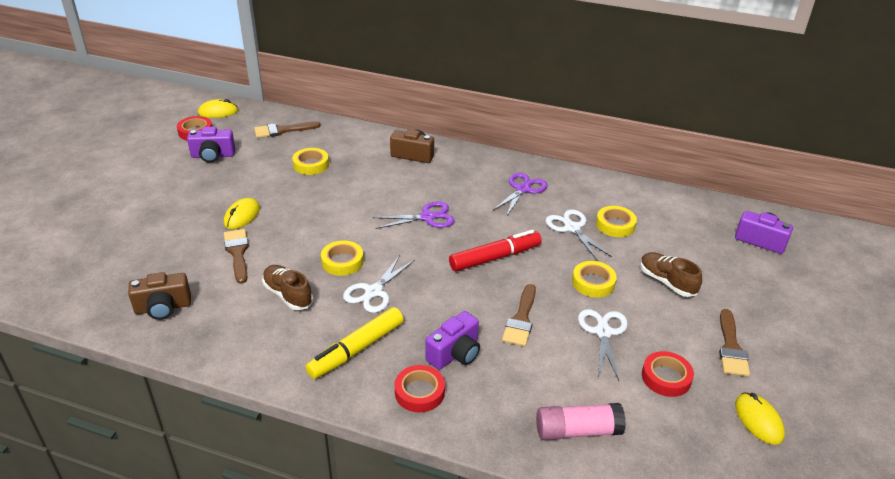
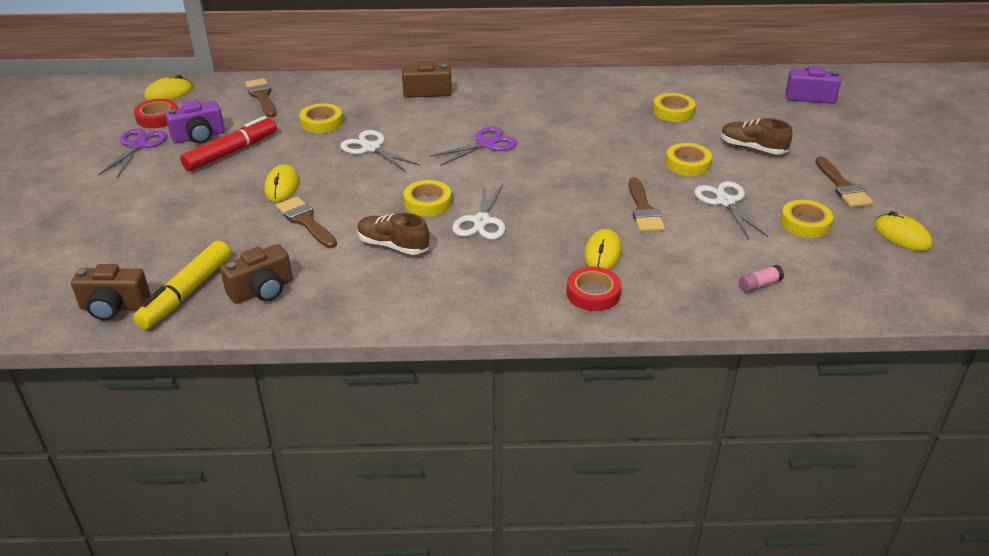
camera: 20 degrees left, 0 degrees up
brown brush [254,121,320,138] -> brown brush turned 105 degrees clockwise [245,78,277,117]
yellow marker [306,307,404,379] -> yellow marker moved to [133,240,231,329]
purple camera [425,311,480,370] -> yellow mouse [584,229,622,269]
red marker [449,230,542,271] -> red marker moved to [180,116,277,172]
purple scissors [492,173,548,217] -> purple scissors moved to [98,129,167,178]
pink glue stick [536,403,626,440] -> pink glue stick [739,265,784,292], size x0.52
white scissors [546,209,612,261] -> white scissors moved to [340,130,420,172]
red tape [642,351,694,397] -> yellow tape [780,200,833,238]
none -> brown camera [71,264,150,321]

